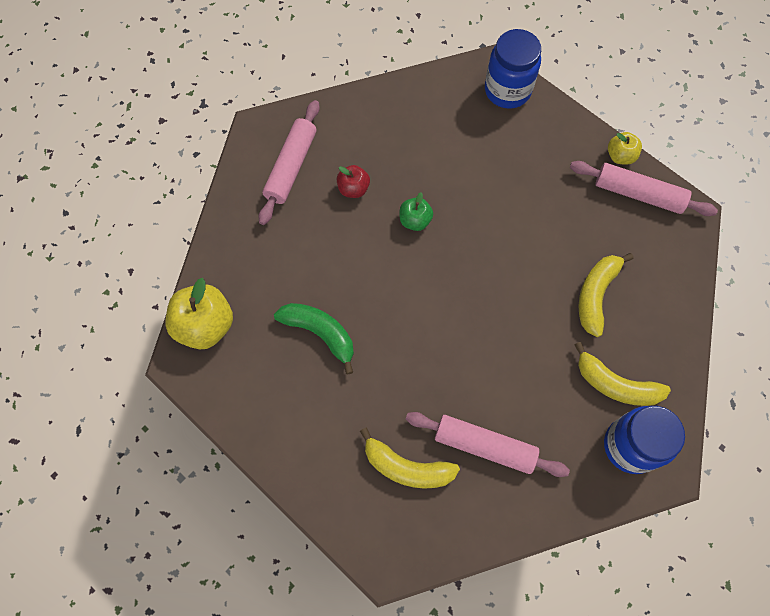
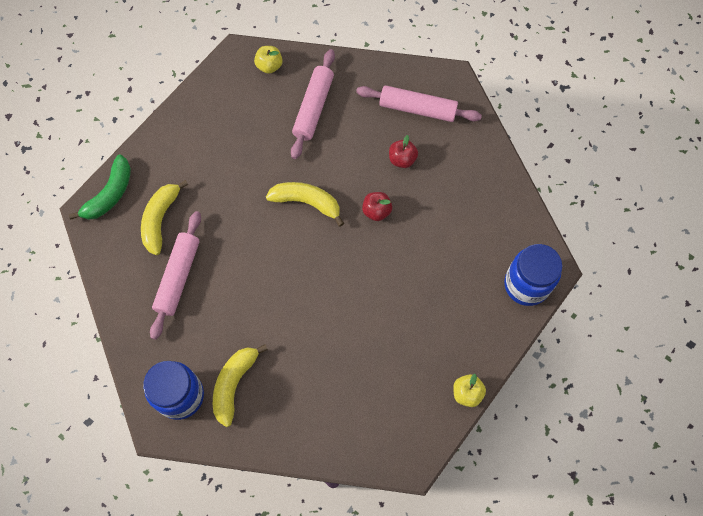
camera: 85 degrees right, 0 degrees up
yellow apple [166,278,233,349] -> yellow apple [254,46,283,74], size x0.55
green banana [274,303,354,374] -> green banana moved to [69,155,131,220]
green apple [400,193,433,231] -> red apple [362,192,392,221]
pink rolling pin [570,161,718,216] -> pink rolling pin moved to [291,49,335,159]
yellow banana [579,253,634,337] -> yellow banana moved to [266,182,344,227]

